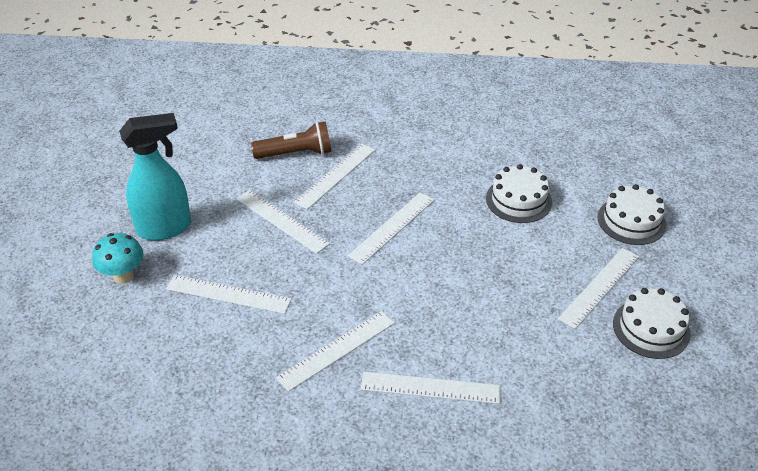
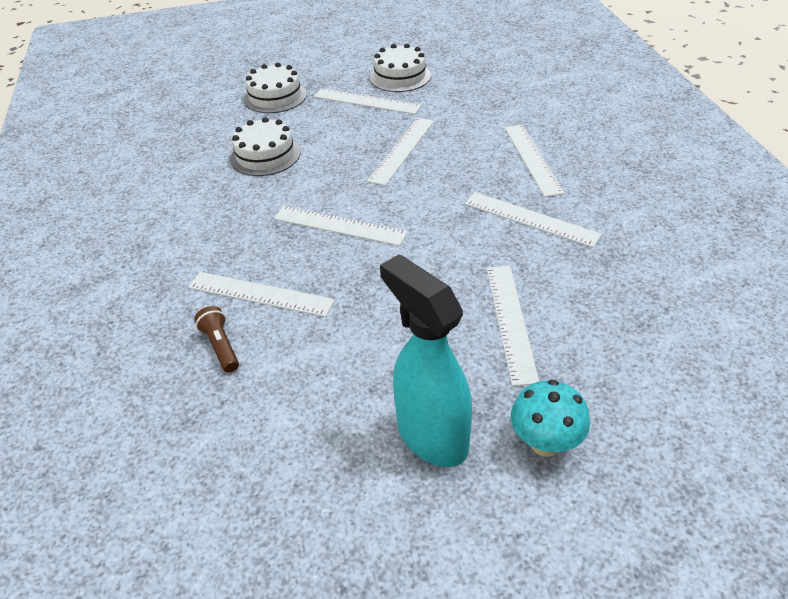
camera: 105 degrees left, 0 degrees up
white ruler [236,190,330,254] -> white ruler moved to [367,118,434,186]
brown flashlight [251,121,331,159] -> brown flashlight [194,306,239,373], size x0.62

